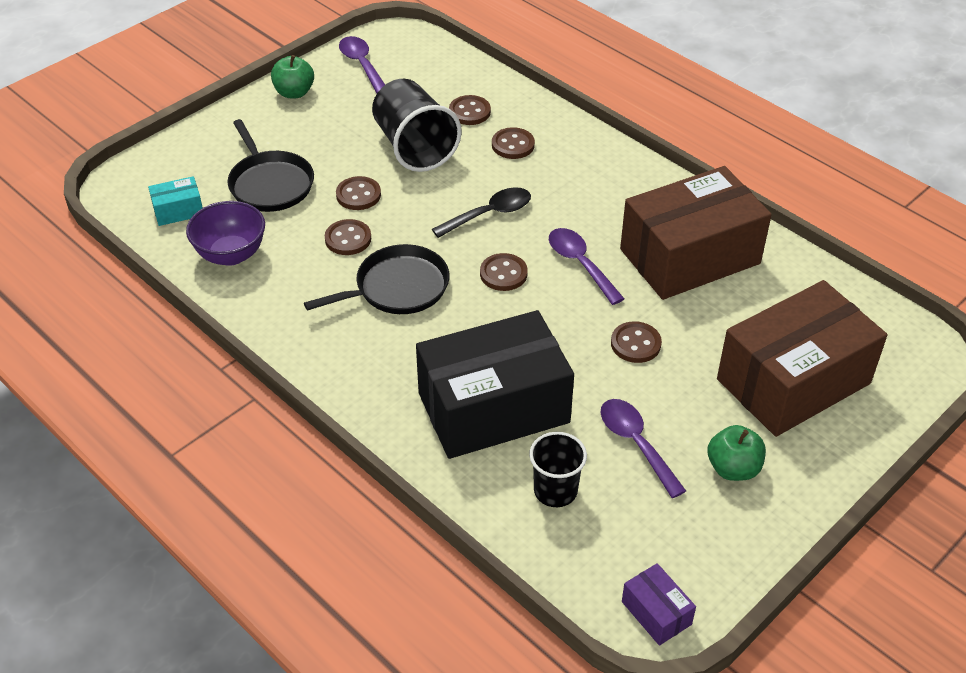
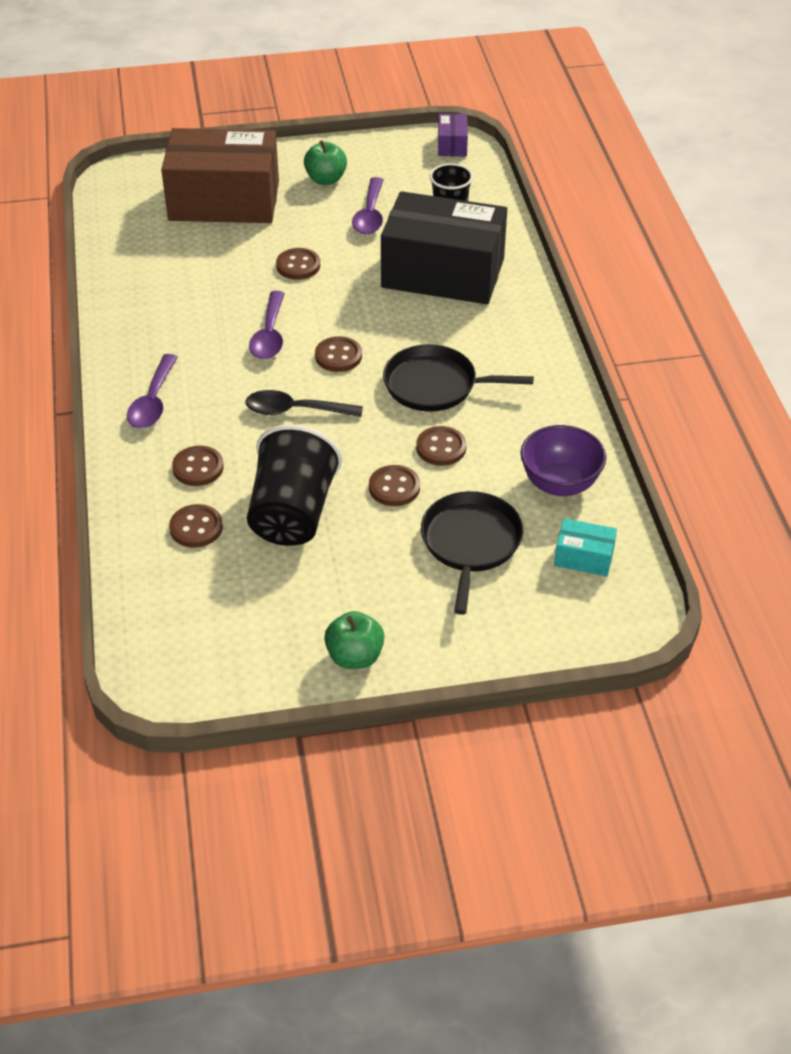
camera: 145 degrees left, 0 degrees up
purple spoon [339,36,385,93] -> purple spoon moved to [127,354,178,428]
brown box [620,166,772,300] -> none

